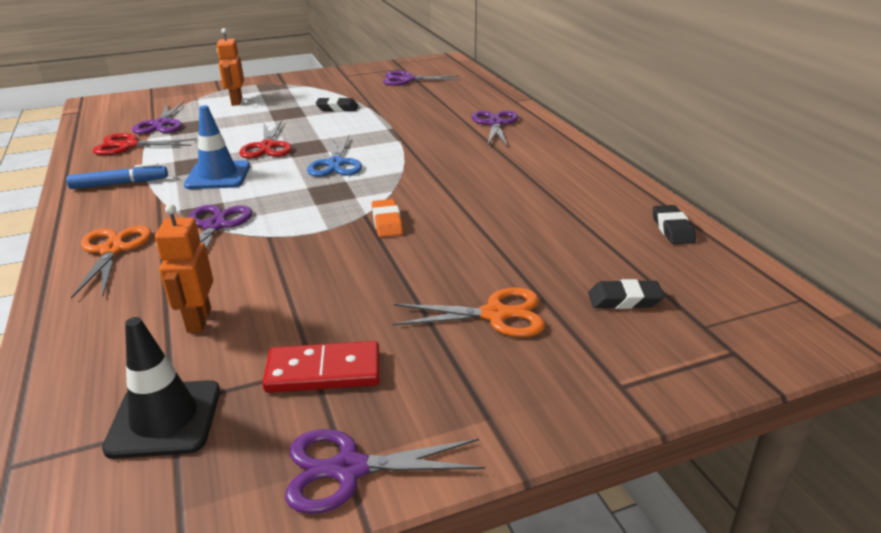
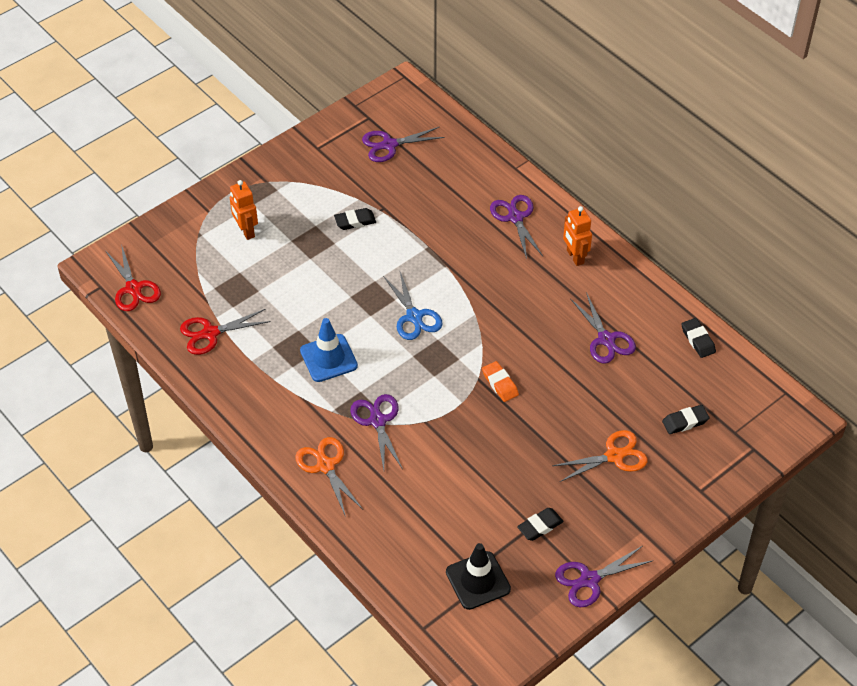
camera: 20 degrees left, 20 degrees up
blue marker [67,163,168,189] -> none
purple scissors [132,101,184,134] -> purple scissors moved to [570,292,636,363]
orange robot [155,204,213,333] -> orange robot moved to [563,206,592,266]
red scissors [239,120,292,158] -> red scissors moved to [106,244,161,311]
red domino [262,341,380,393] -> black eraser [517,508,564,541]

